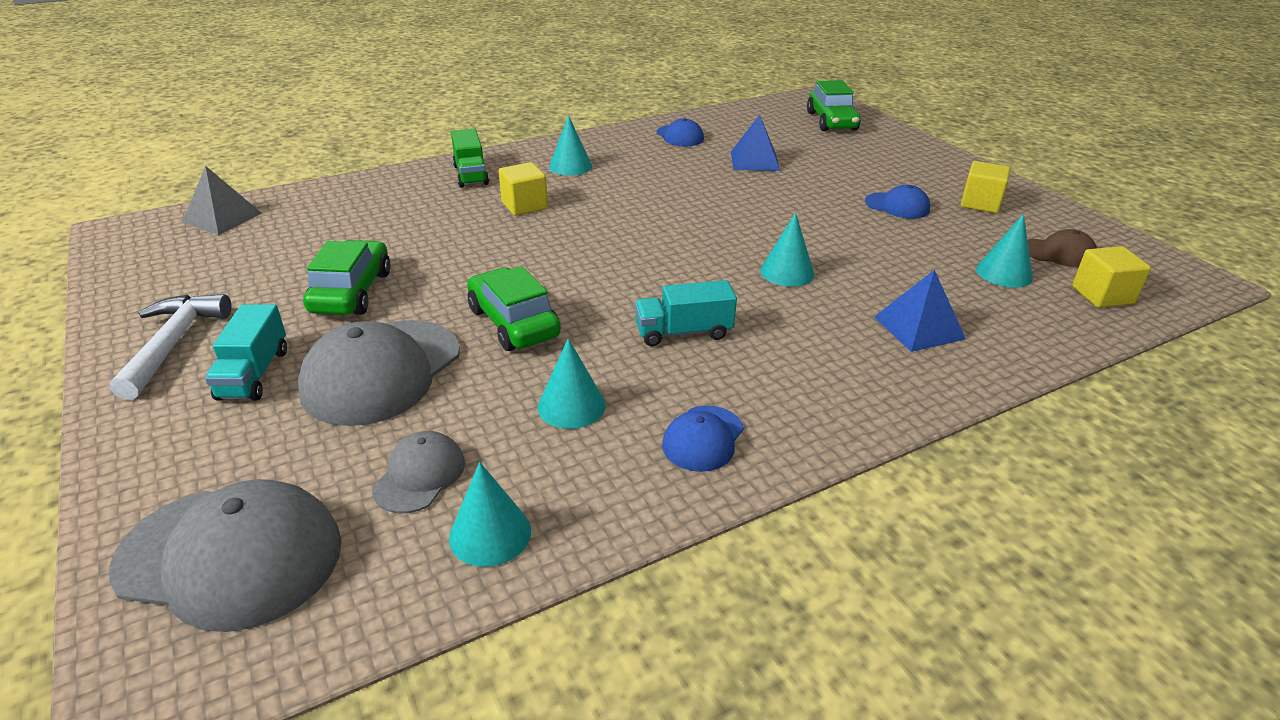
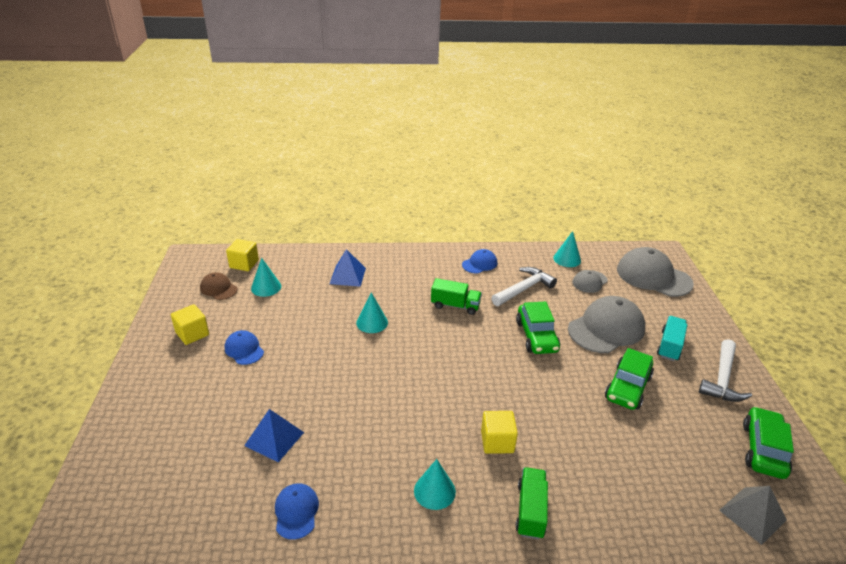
camera: 155 degrees left, 0 degrees up
turquoise cone [538,338,606,429] -> white hammer [491,267,557,306]
turquoise truck [635,280,737,346] -> green truck [431,278,482,315]
green car [807,80,861,131] -> green car moved to [743,406,794,479]

